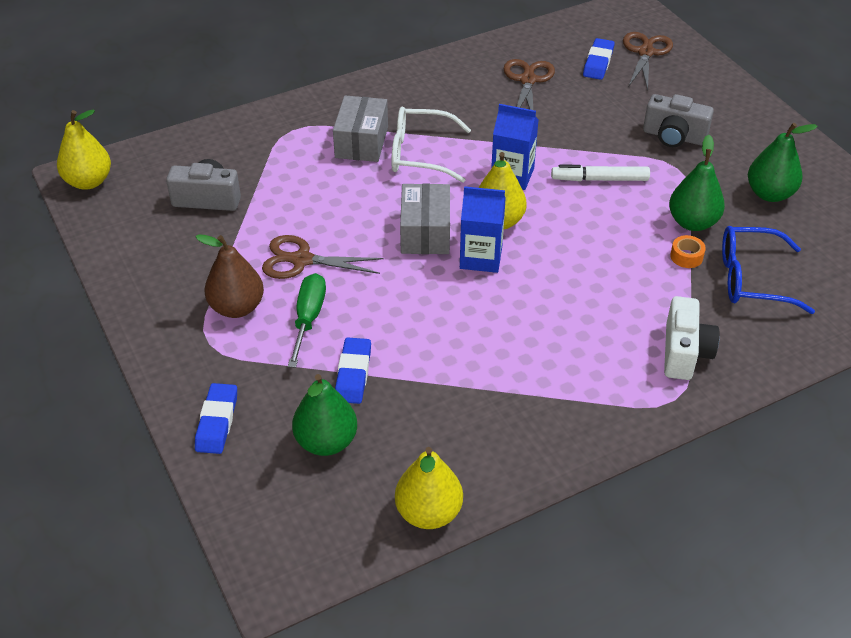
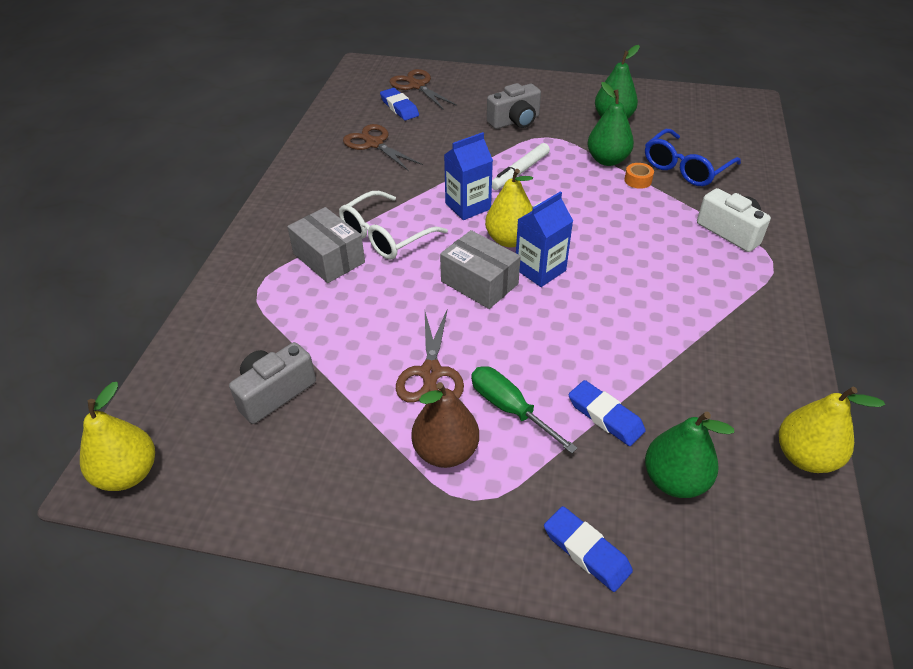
camera: 50 degrees left, 0 degrees up
brown scissors [262,235,384,279] -> brown scissors turned 45 degrees counterclockwise [396,308,464,402]

